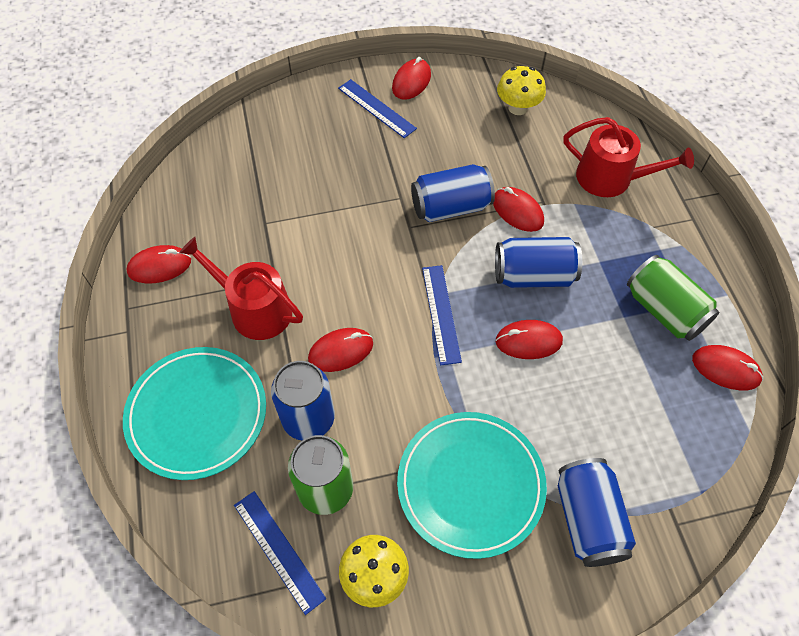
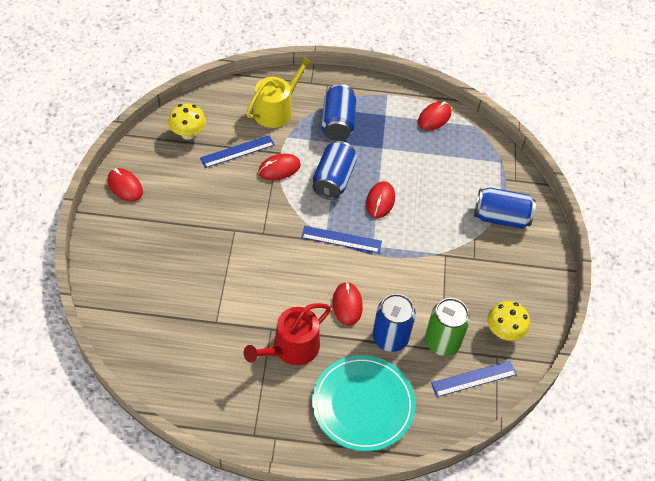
camera: 75 degrees left, 5 degrees down
red mouse [126,245,191,283] -> none
blue ruler [338,79,417,138] -> blue ruler moved to [200,135,275,168]
turquoise plate [397,412,547,559] -> none
blue can [411,164,495,222] -> blue can moved to [321,84,356,141]
red watering can [564,117,694,197] -> yellow watering can [246,56,313,128]
green can [627,255,719,341] -> none

